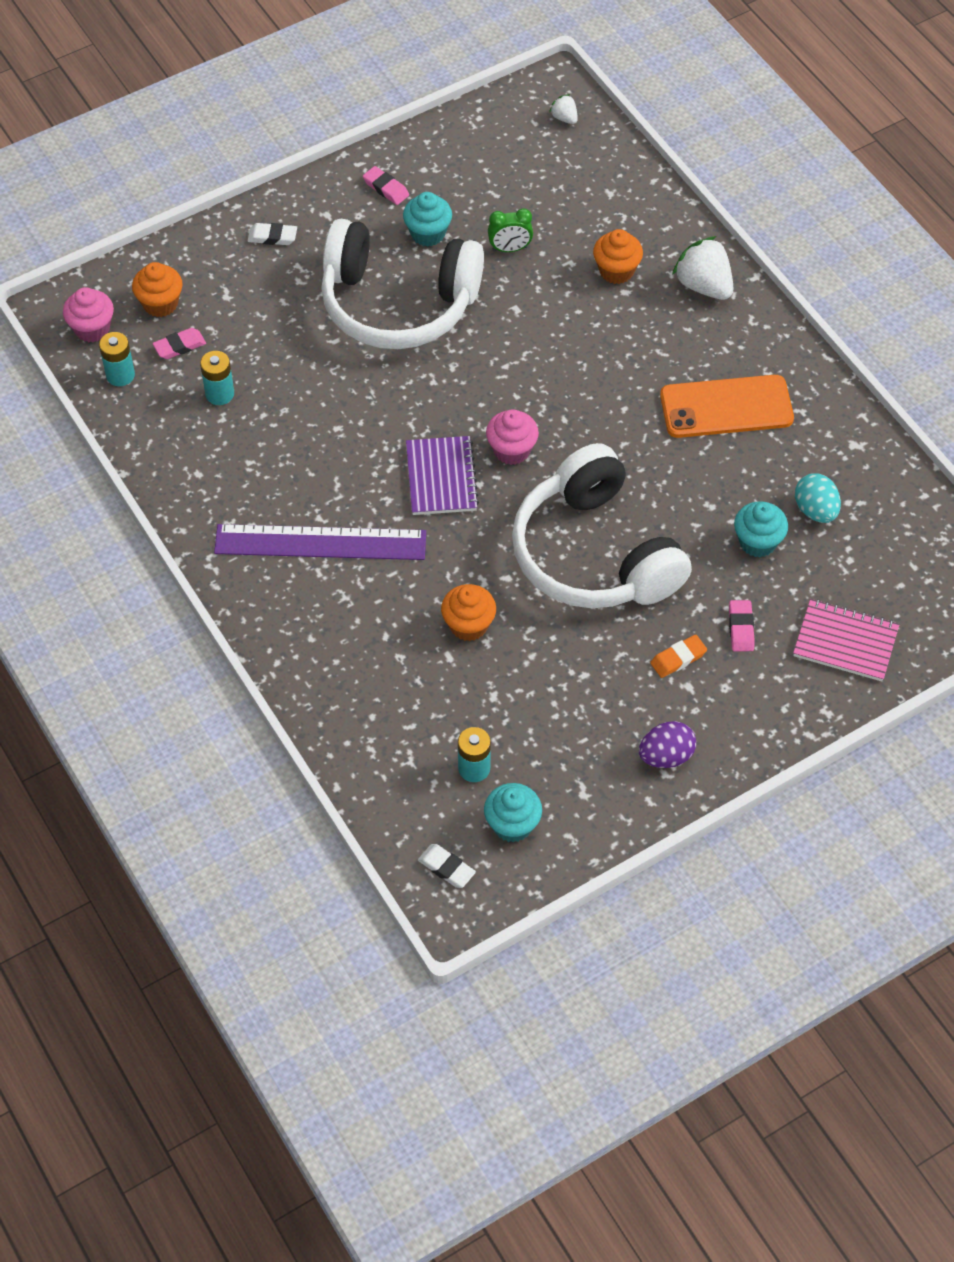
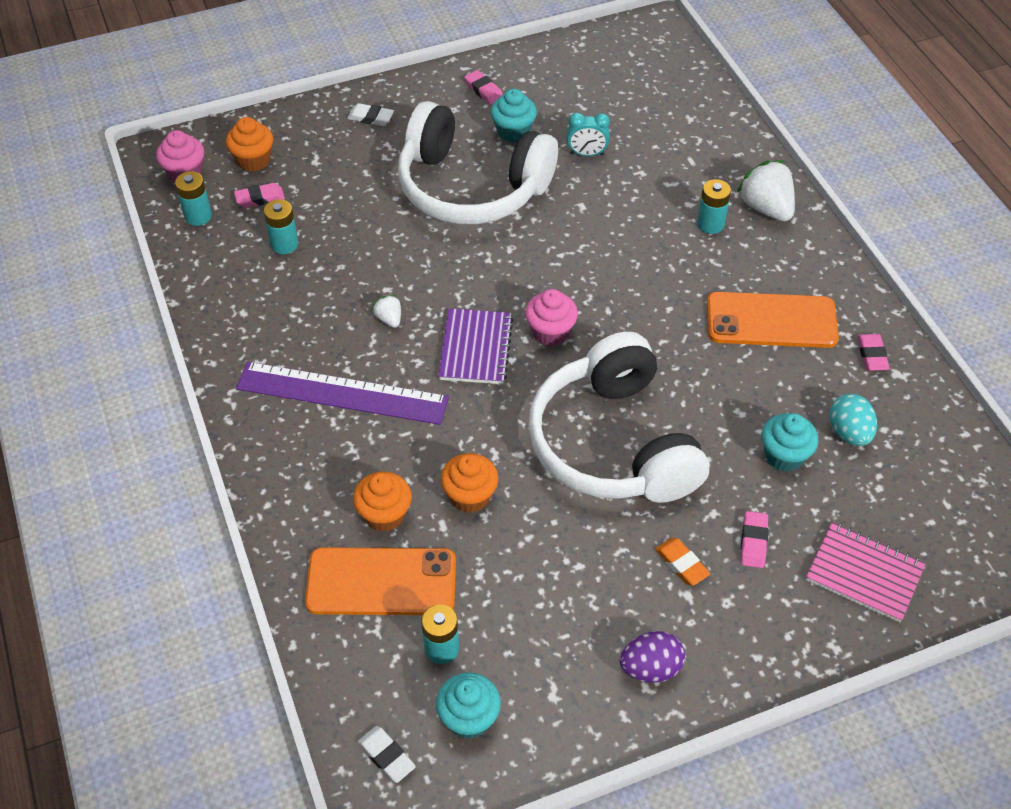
camera: 10 degrees right, 5 degrees down
green clock [488,208,533,252] -> turquoise clock [567,113,610,156]
white strawberry [549,94,578,124] -> white strawberry moved to [373,295,401,328]
orange cupcake [593,229,643,284] -> orange cupcake moved to [353,472,412,532]
orange eraser [650,635,707,678] -> orange eraser turned 75 degrees clockwise [655,538,710,586]
none -> orange phone [305,547,456,615]
none -> turquoise battery [697,179,731,234]
none -> pink eraser [857,334,890,371]

